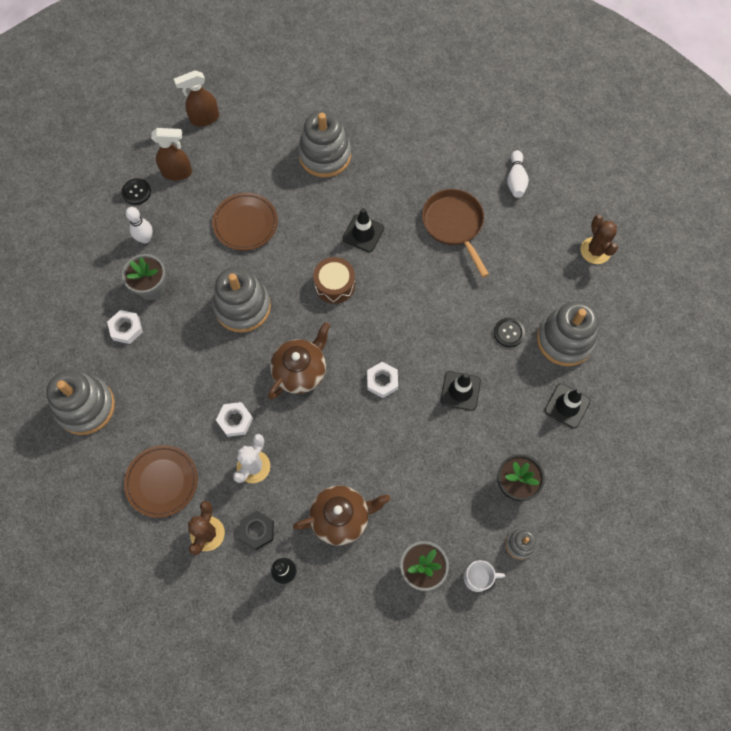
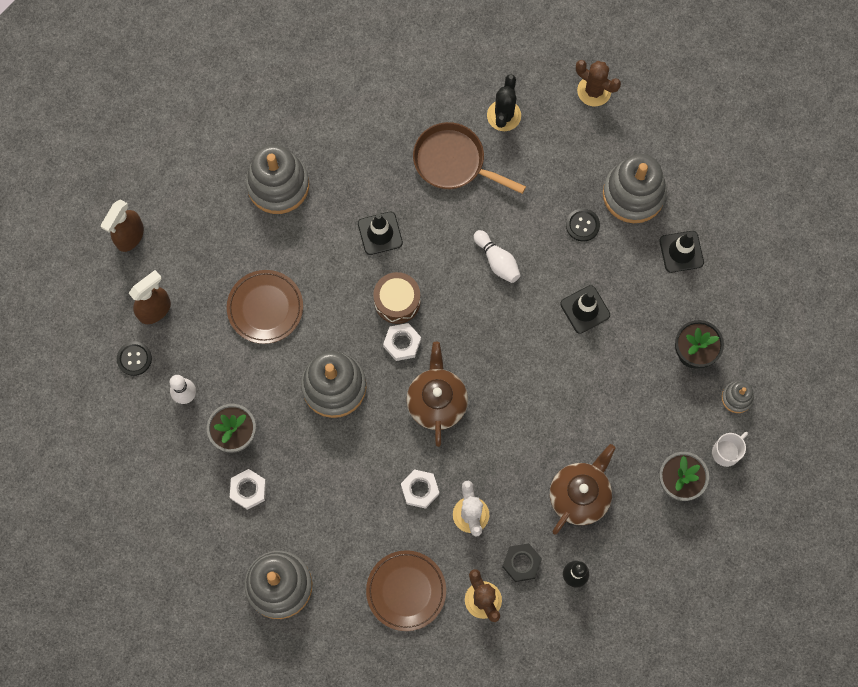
camera: 40 degrees left, 5 degrees up
white nut [367,362,398,398] -> white nut moved to [383,323,421,361]
white bowling pin [507,150,529,198] -> white bowling pin moved to [474,230,521,283]
none -> black cactus [487,74,521,131]

